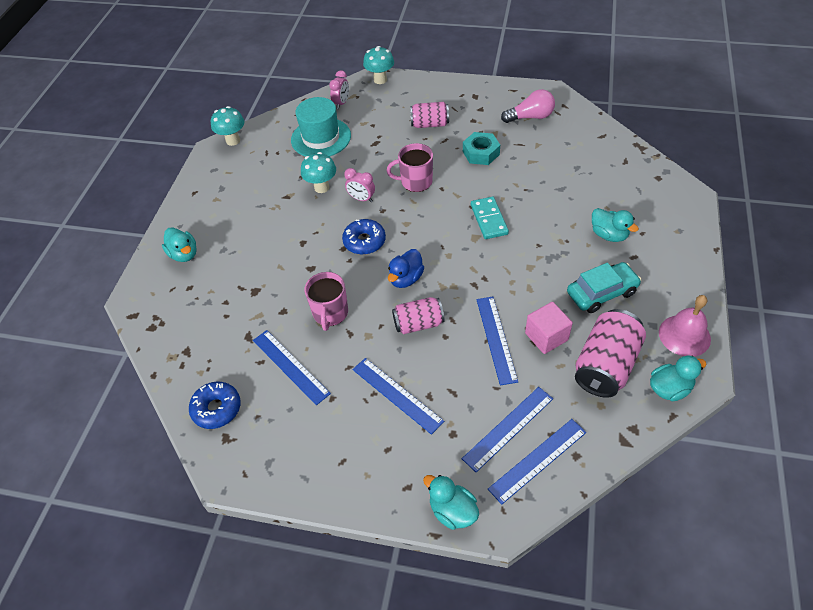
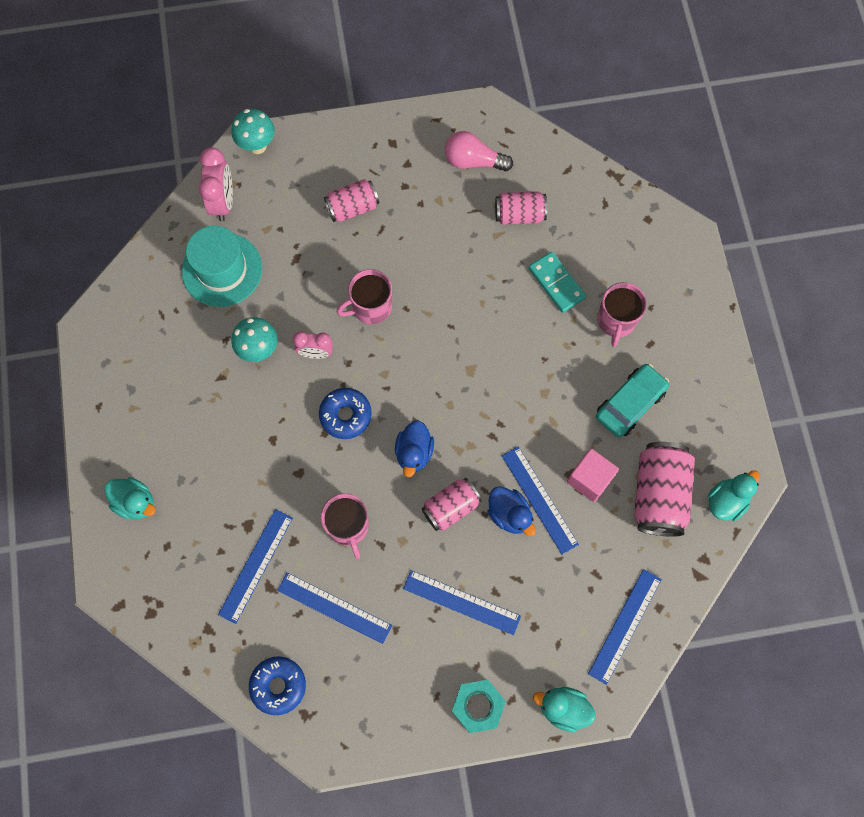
camera: 25 degrees left, 20 degrees up
turquoise mushroom [211,106,244,146] -> none
pink clock [329,70,349,109] -> pink clock [199,147,233,221], size x1.53
blue ruler [462,387,553,472] -> blue ruler moved to [218,509,293,624]
turquoise nut [463,132,500,165] -> turquoise nut moved to [452,680,506,733]
turquoise domino [471,197,509,239] -> turquoise domino moved to [529,252,586,313]
pink light bulb [501,89,555,123] -> pink light bulb turned 135 degrees counterclockwise [445,131,513,171]
turquoise duck [592,208,639,242] -> pink mug [597,282,647,347]
pink bell [659,295,711,357] -> none
none -> blue duck [488,486,536,536]
none -> pink can [495,191,547,225]

